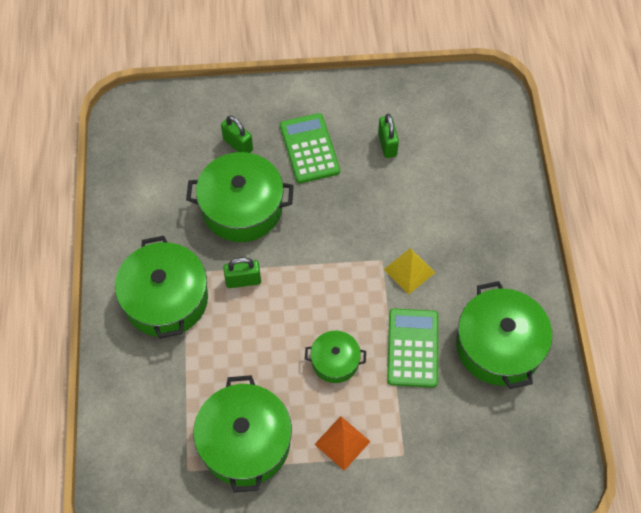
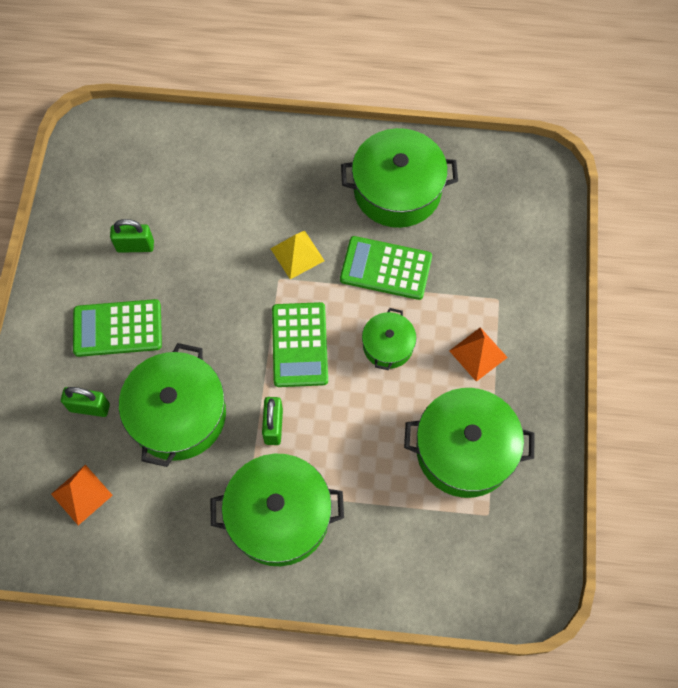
camera: 80 degrees left, 5 degrees up
green padlock [221,115,253,153] -> green padlock turned 45 degrees clockwise [61,387,110,417]
none -> orange pyramid [51,465,113,525]
none -> green calculator [272,302,328,387]

